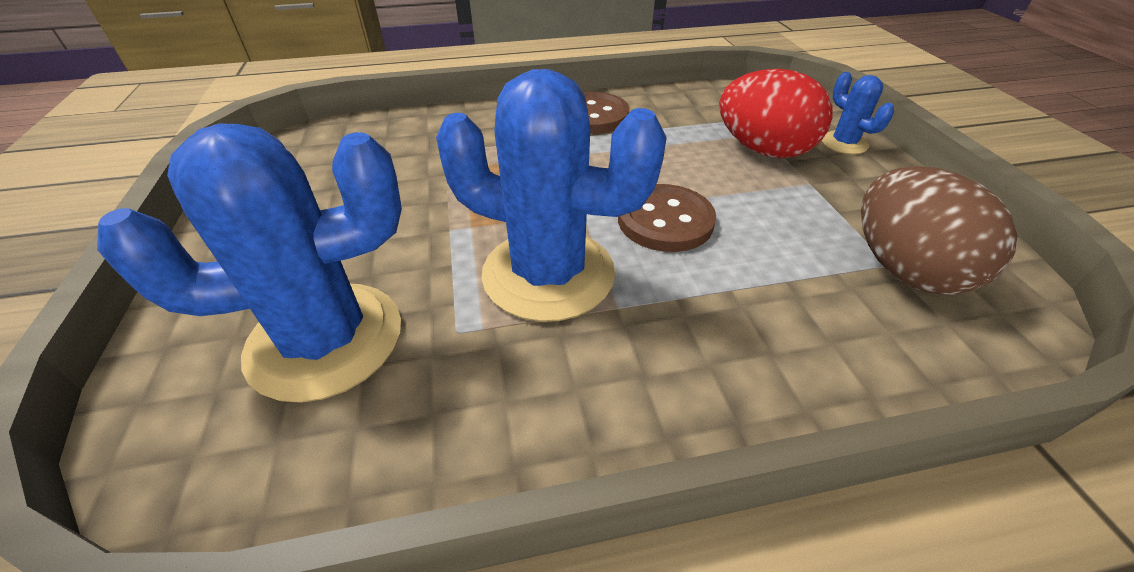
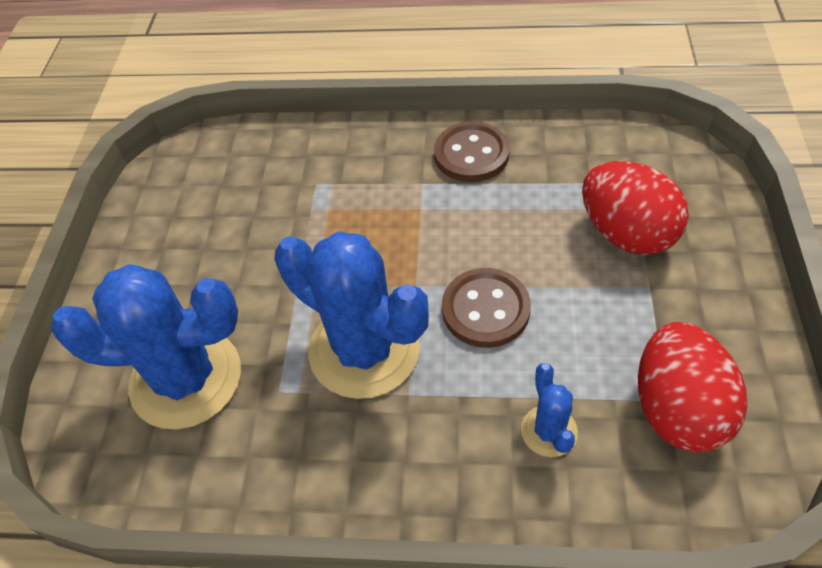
camera: 20 degrees right, 10 degrees up
blue cactus [821,72,894,154] -> blue cactus moved to [521,363,578,457]
brown egg [861,166,1017,295] -> red egg [638,322,747,453]

